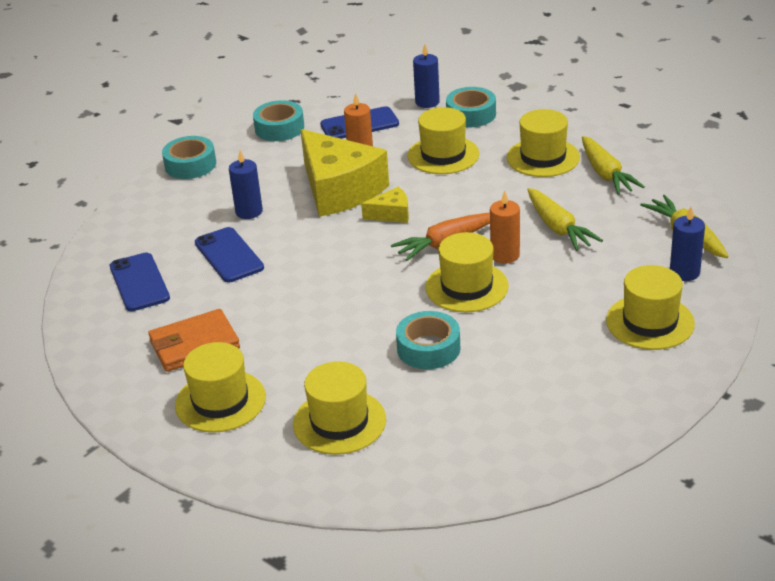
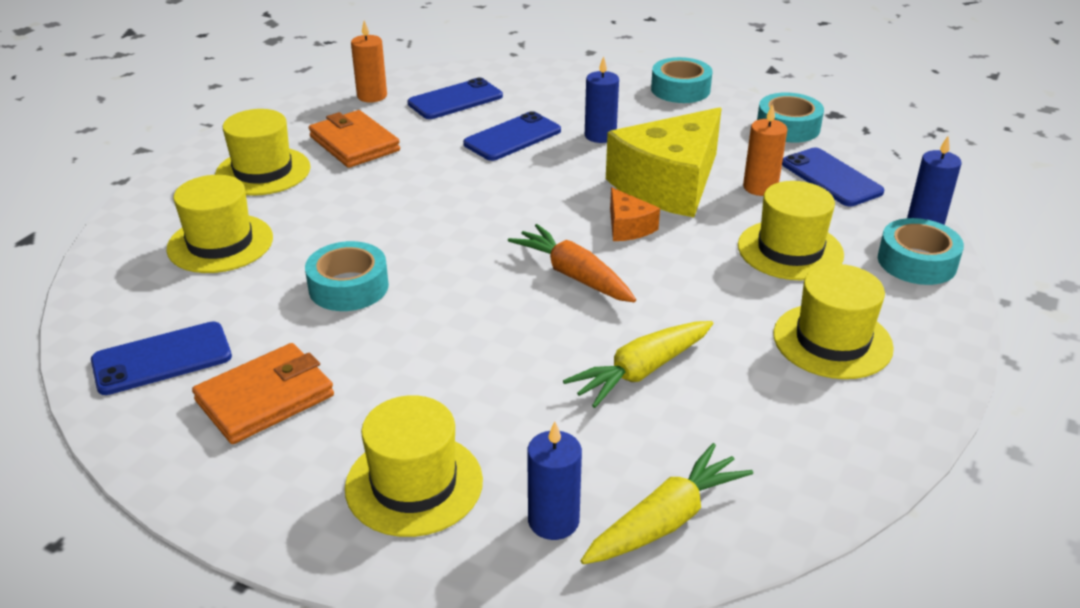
camera: 75 degrees right, 0 degrees up
yellow cheese [361,187,409,223] -> orange cheese [610,187,660,241]
yellow hat [425,232,509,312] -> none
orange candle [490,191,520,264] -> orange candle moved to [351,20,387,102]
yellow carrot [582,136,645,195] -> none
none -> blue phone [91,321,232,395]
none -> orange wallet [192,343,334,444]

